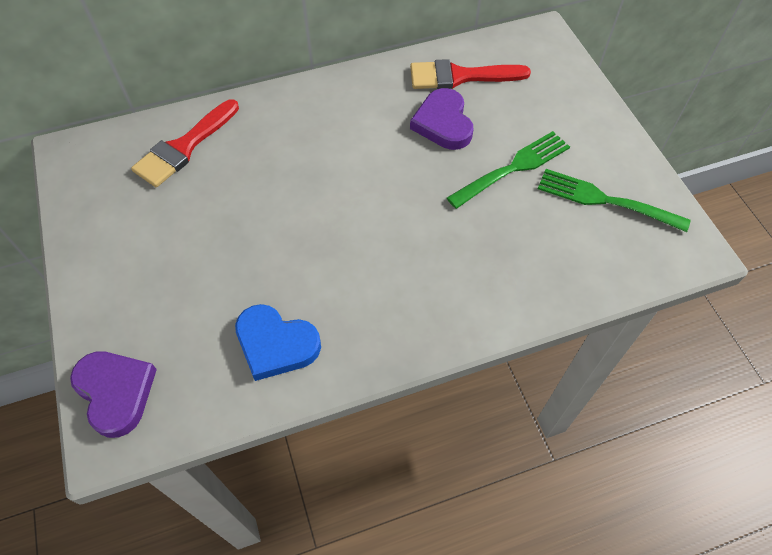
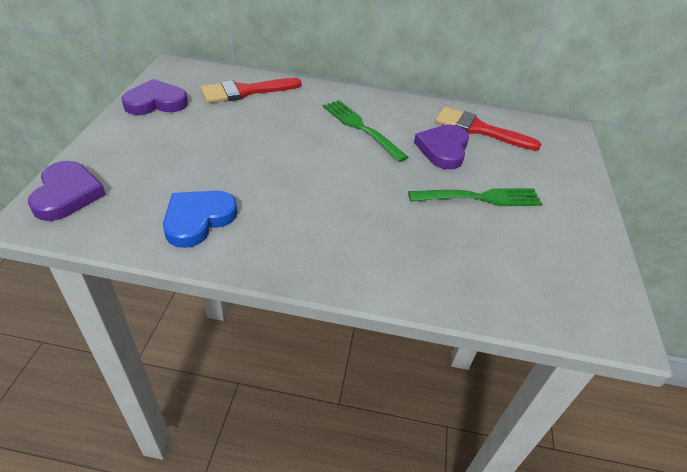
camera: 25 degrees right, 15 degrees down
blue heart [235,304,321,381] -> blue heart turned 75 degrees clockwise [163,190,238,248]
green fork [538,169,691,232] -> green fork moved to [323,100,409,162]
none -> purple heart [121,79,188,115]

